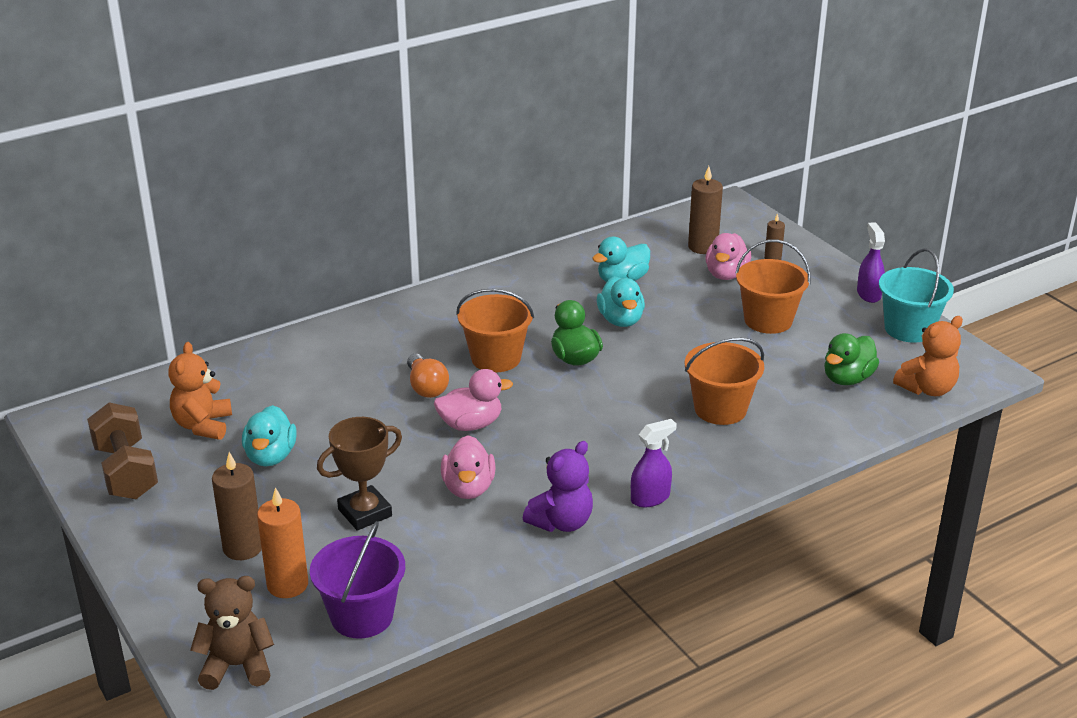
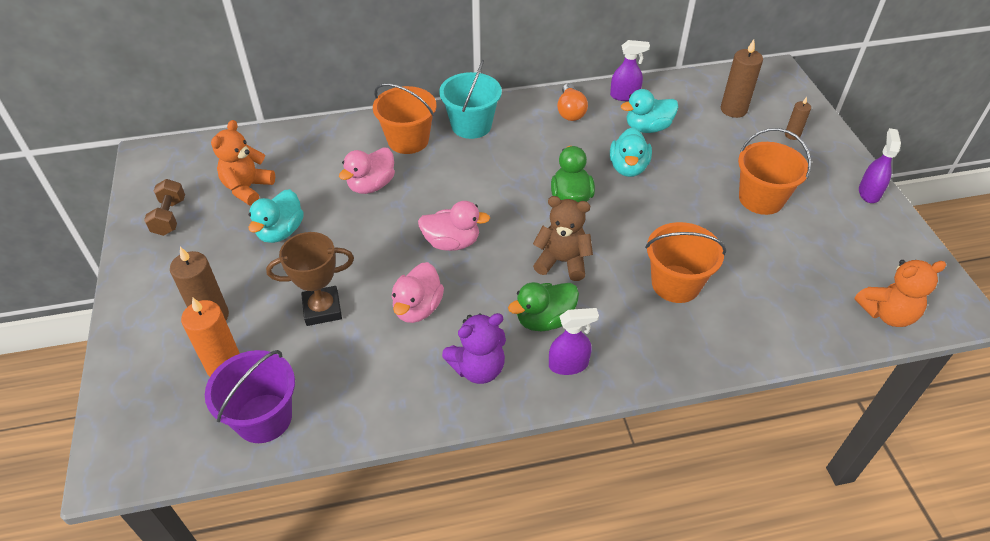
camera: 20 degrees right, 15 degrees up
brown dumbbell [87,402,158,499] -> brown dumbbell [144,179,185,236], size x0.65
brown teddy bear [190,576,274,690] -> brown teddy bear moved to [533,196,593,281]
orange light bulb [407,354,449,398] -> orange light bulb moved to [557,83,588,121]
orange bucket [456,289,534,372] -> orange bucket moved to [373,83,436,154]
pink duck [705,233,751,280] -> pink duck moved to [339,148,395,194]
green duck [824,333,879,385] -> green duck moved to [508,282,579,331]
turquoise bucket [879,248,954,343] -> turquoise bucket moved to [439,60,502,139]
none -> purple spray bottle [610,40,650,101]

